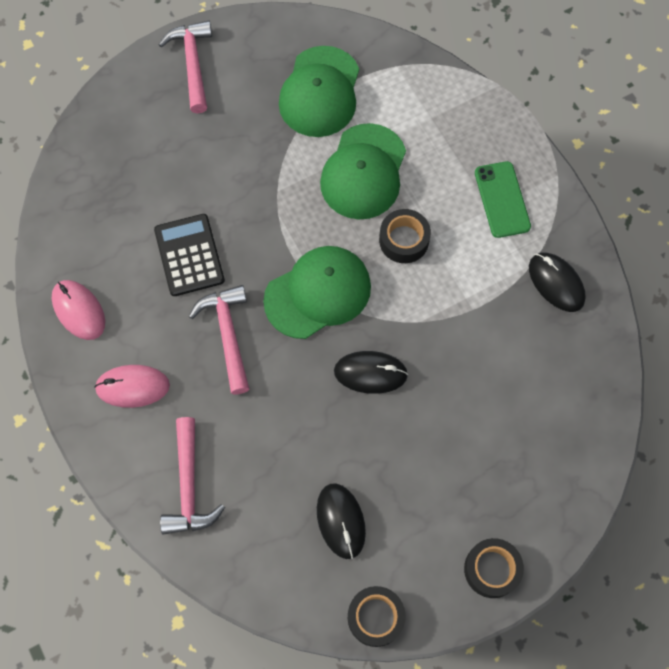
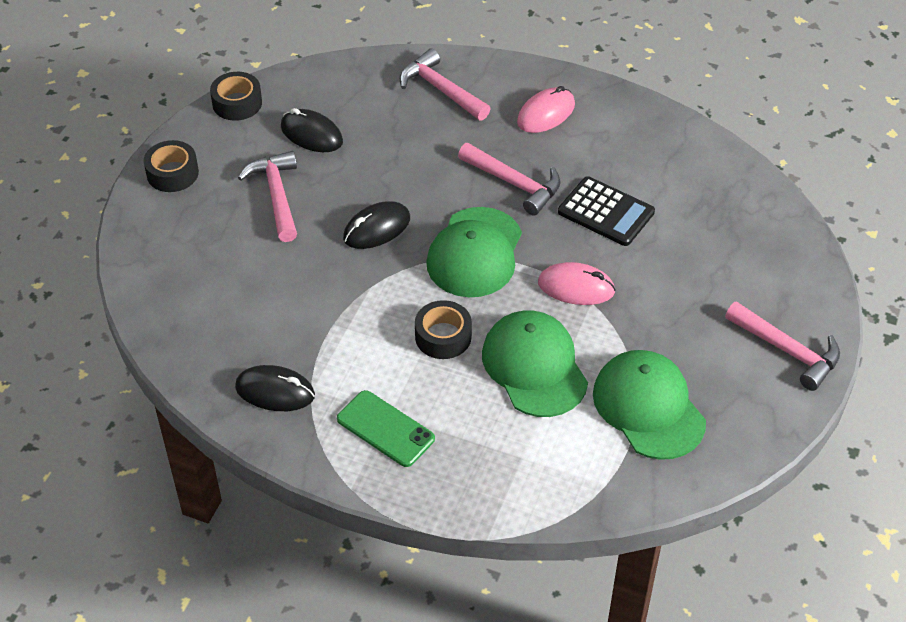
camera: 140 degrees right, 20 degrees down
pink mouse [52,280,105,340] -> pink mouse moved to [538,262,616,305]
none -> pink hammer [238,151,297,242]

